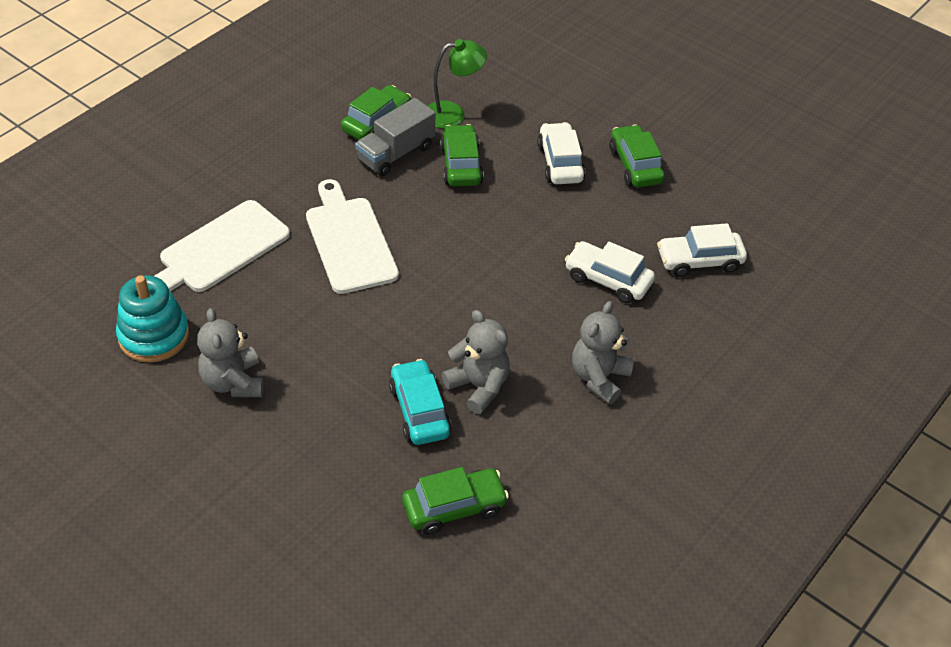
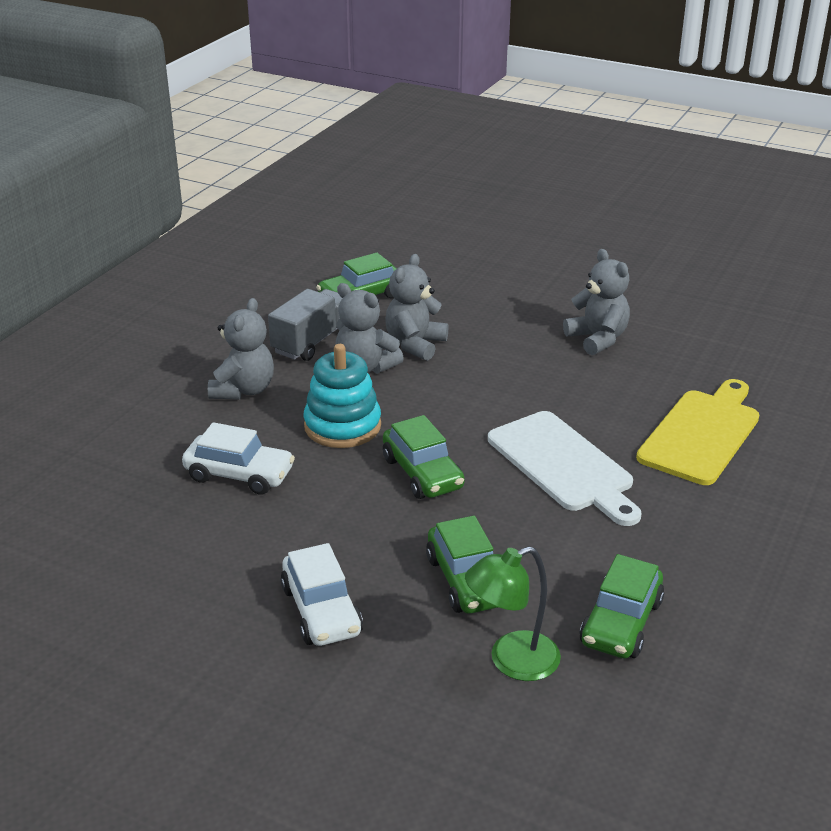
camera: 170 degrees right, 15 degrees down
turquoise stacking toy [116,275,189,363] -> turquoise stacking toy moved to [304,344,381,448]
white cutting board [155,200,290,292] -> yellow cutting board [636,379,759,485]
grey truck [355,98,435,177] -> grey truck moved to [268,289,342,361]
turquoise car [389,359,452,445] -> grey teddy bear [385,254,449,361]
green car [609,125,665,187] -> green car moved to [383,415,465,499]
white car [657,223,747,277] -> none

